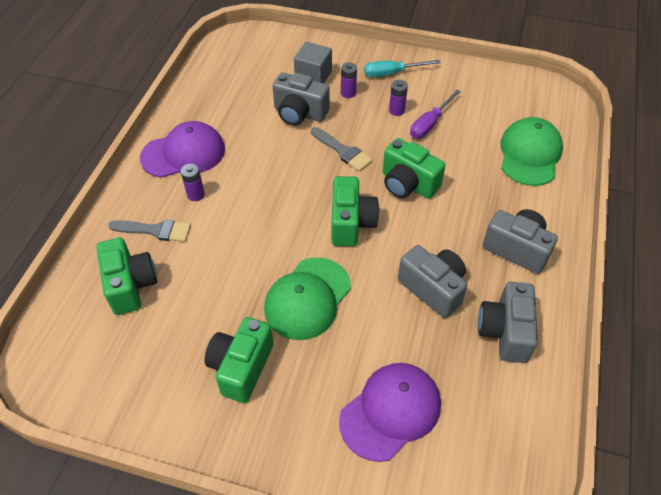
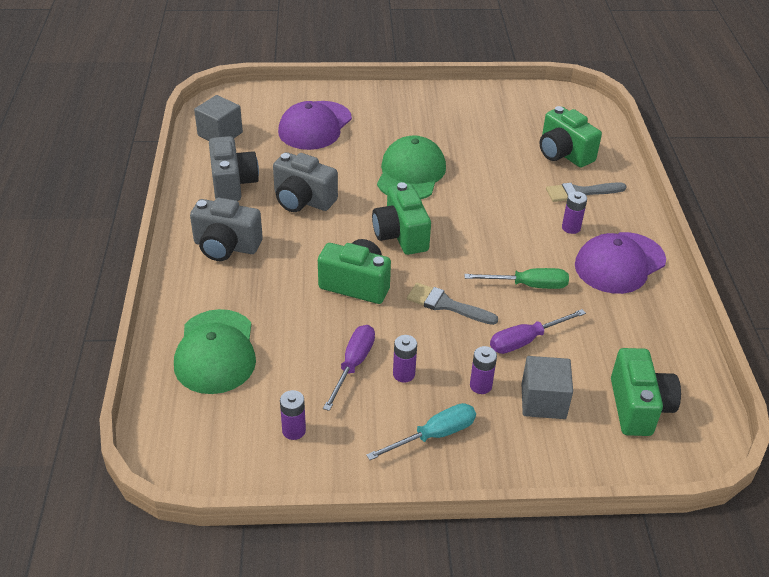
camera: 160 degrees right, 10 degrees down
green camera [204,317,273,403] -> green camera moved to [611,348,681,436]
grey camera [273,73,330,126] -> purple screwdriver [490,309,586,354]
none -> grey cube [194,95,243,141]
none -> purple battery [280,390,306,440]
none -> green screwdriver [464,268,569,289]

